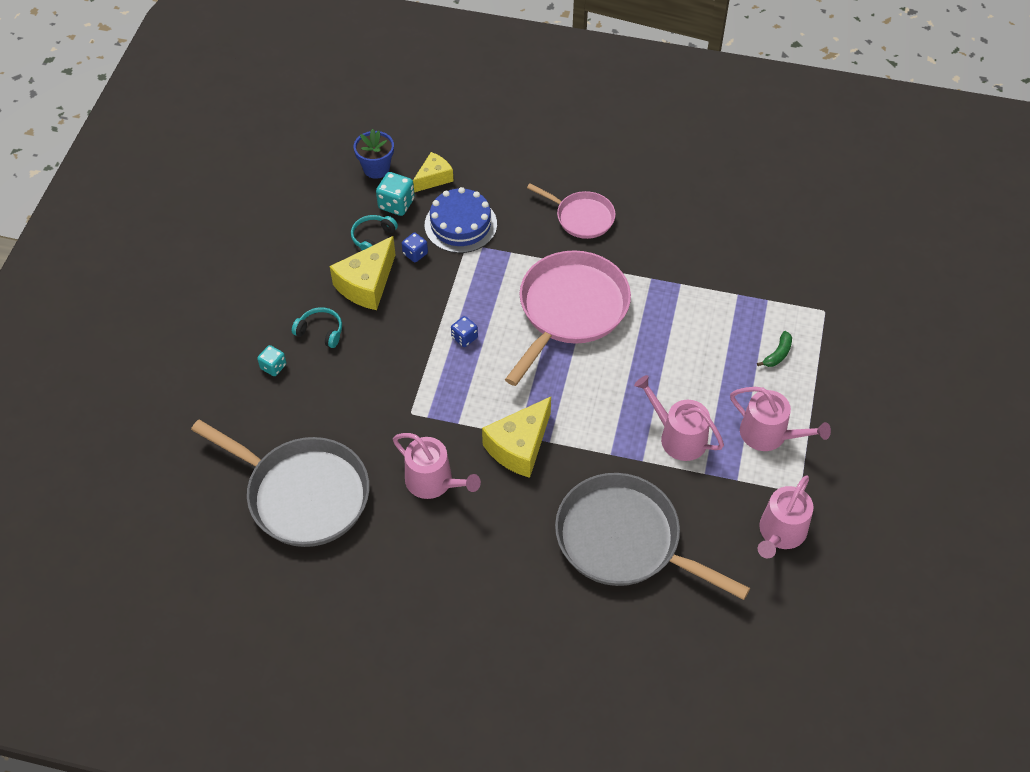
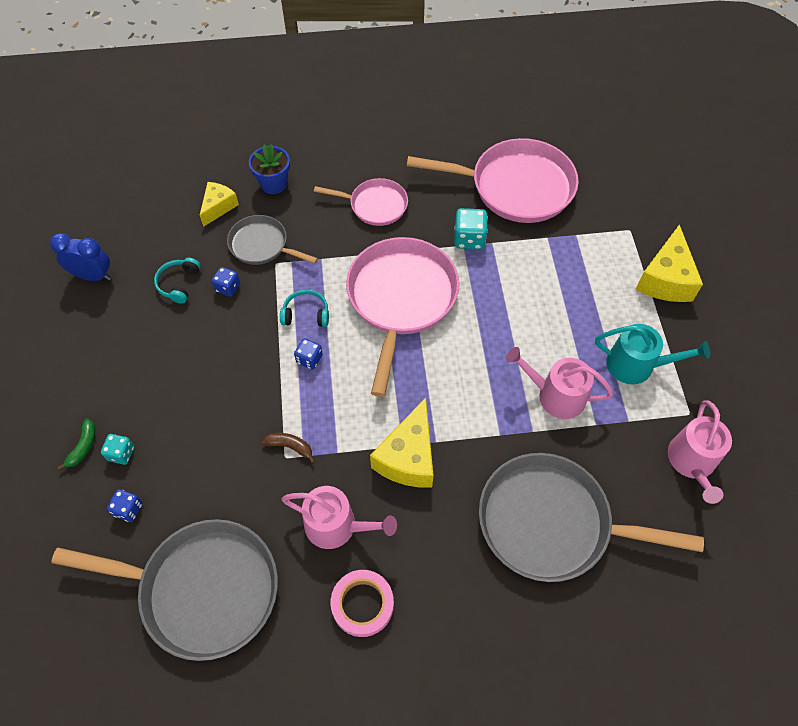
camera: 20 degrees left, 5 degrees up
turquoise headphones [292,307,342,348] -> turquoise headphones moved to [280,290,329,327]
yellow cheese [330,236,396,310] -> yellow cheese moved to [635,224,703,302]
blue flower pot [353,129,394,179] -> blue flower pot moved to [249,144,290,194]
turquoise dice [376,172,415,216] -> turquoise dice moved to [454,208,488,249]
blue cake [425,187,497,253] -> grey pan [227,215,318,265]
pink watering can [730,387,831,451] -> turquoise watering can [595,324,710,385]
green banana [757,331,792,367] -> green banana moved to [57,418,96,470]
none -> blue clock [50,233,111,281]
none -> blue dice [107,489,142,522]
none -> brown banana [262,433,315,464]
none -> pink tape [331,570,394,637]
none -> pink pan [407,138,579,223]

